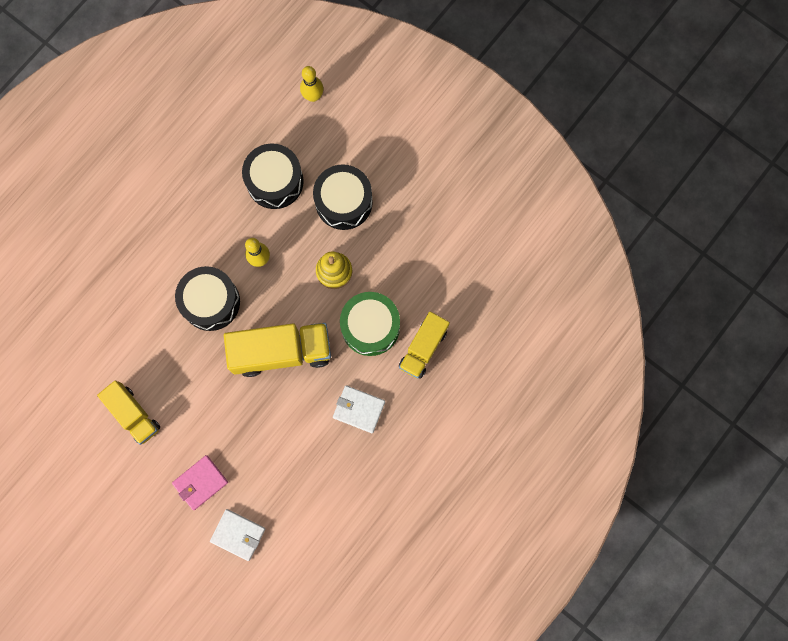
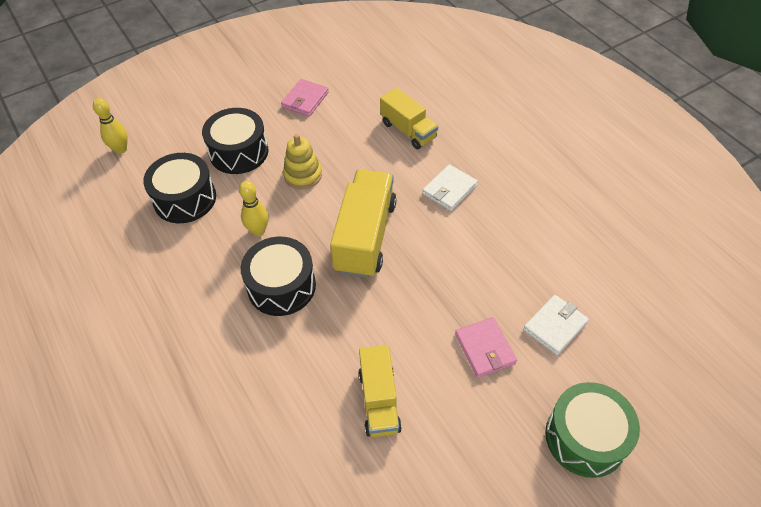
camera: 70 degrees left, 25 degrees down
yellow truck [97,380,160,445] -> yellow truck turned 105 degrees clockwise [359,345,402,437]
green drum [340,292,400,356] -> green drum moved to [545,382,640,478]
none -> pink wallet [281,79,329,116]

